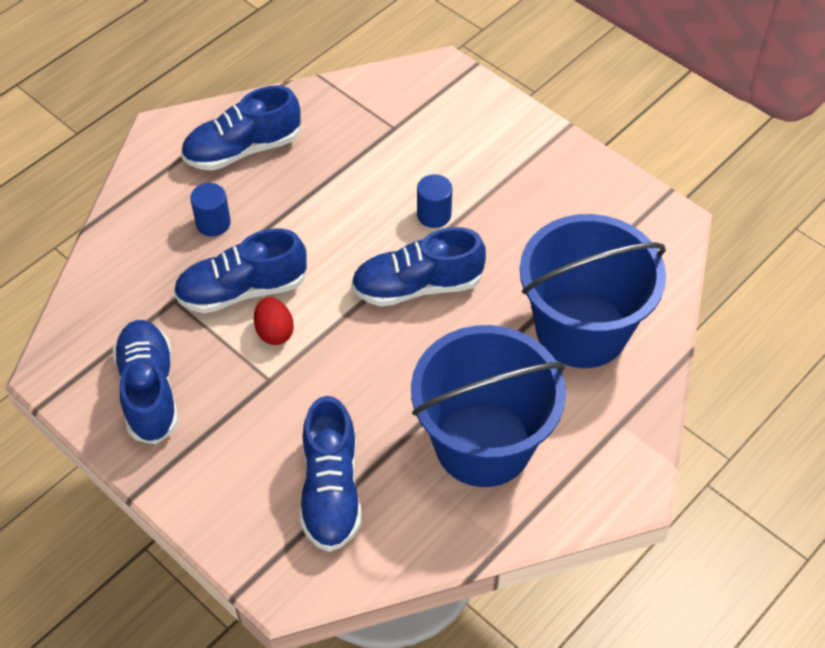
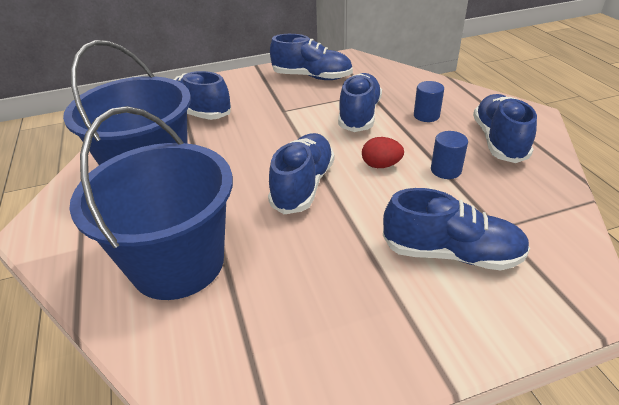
camera: 120 degrees right, 15 degrees down
red egg [254,297,294,345] -> red egg moved to [362,137,404,168]
blue cylinder [417,174,452,228] -> blue cylinder moved to [431,131,468,179]
none -> blue shoe [383,188,530,271]

